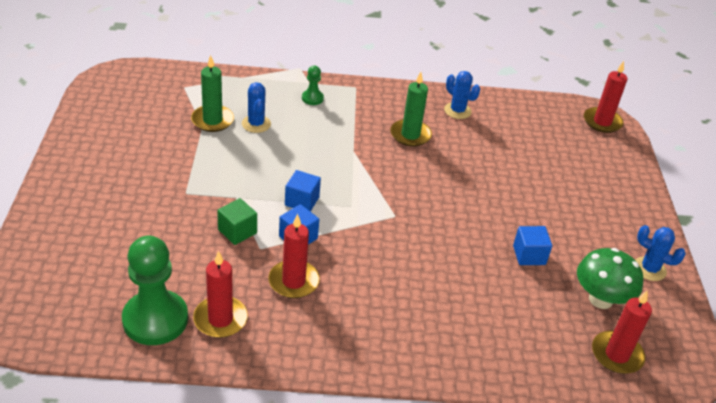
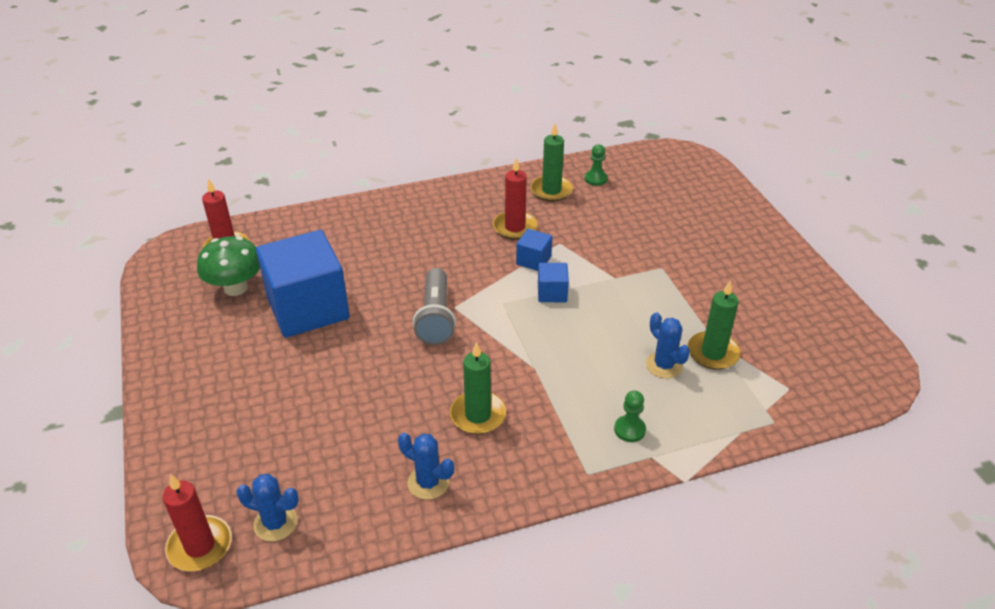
camera: 165 degrees right, 0 degrees up
green pawn [122,236,188,345] -> green pawn [585,144,608,186], size x0.46
red candle [193,251,248,338] -> green candle [531,123,573,202]
green cube [217,198,257,245] -> none
blue cube [513,226,552,265] -> blue cube [256,230,350,338], size x2.31
blue cactus [635,225,685,281] -> blue cactus moved to [236,474,299,542]
none -> grey flashlight [413,268,456,345]

